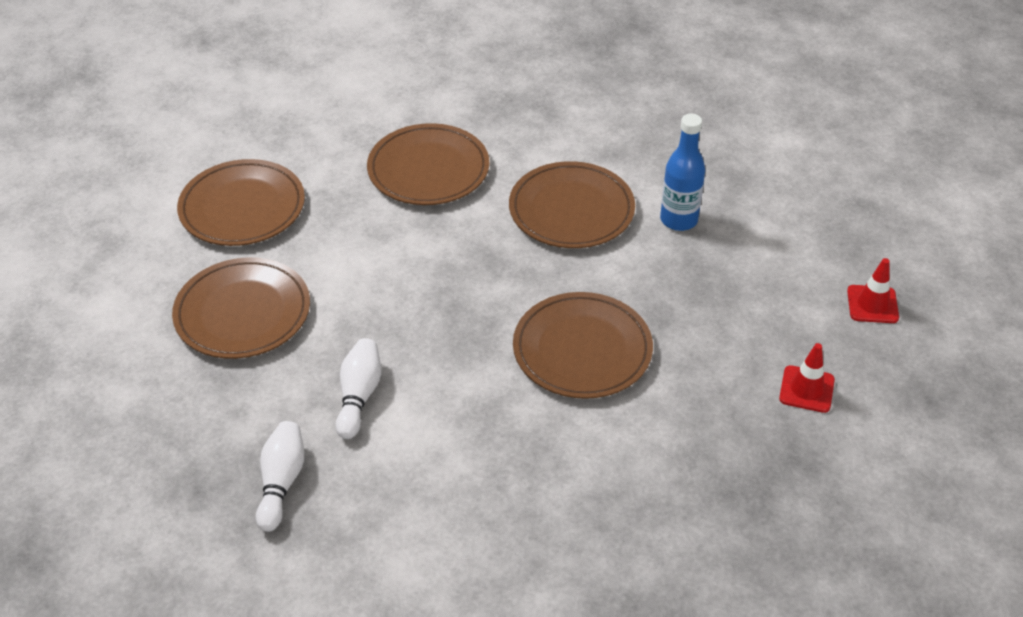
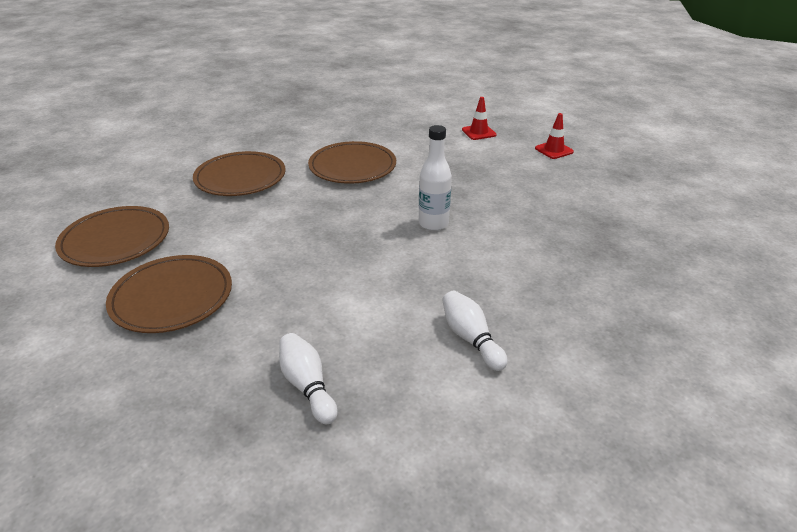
camera: 35 degrees left, 10 degrees down
white bowling pin [335,338,381,439] -> white bowling pin moved to [442,290,508,371]
brown plate [513,292,653,399] -> white bottle [419,125,452,231]
blue bottle [660,113,705,231] -> none
red traffic cone [779,343,835,413] -> red traffic cone moved to [462,97,497,140]

